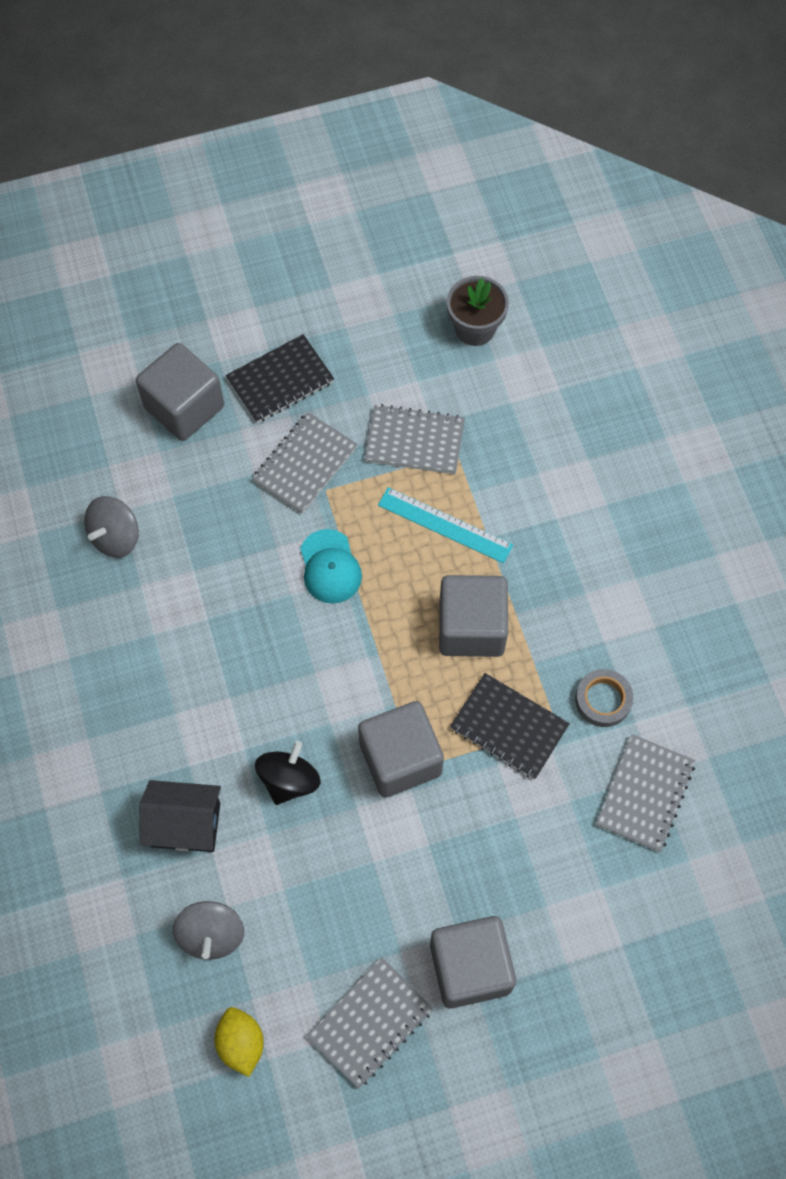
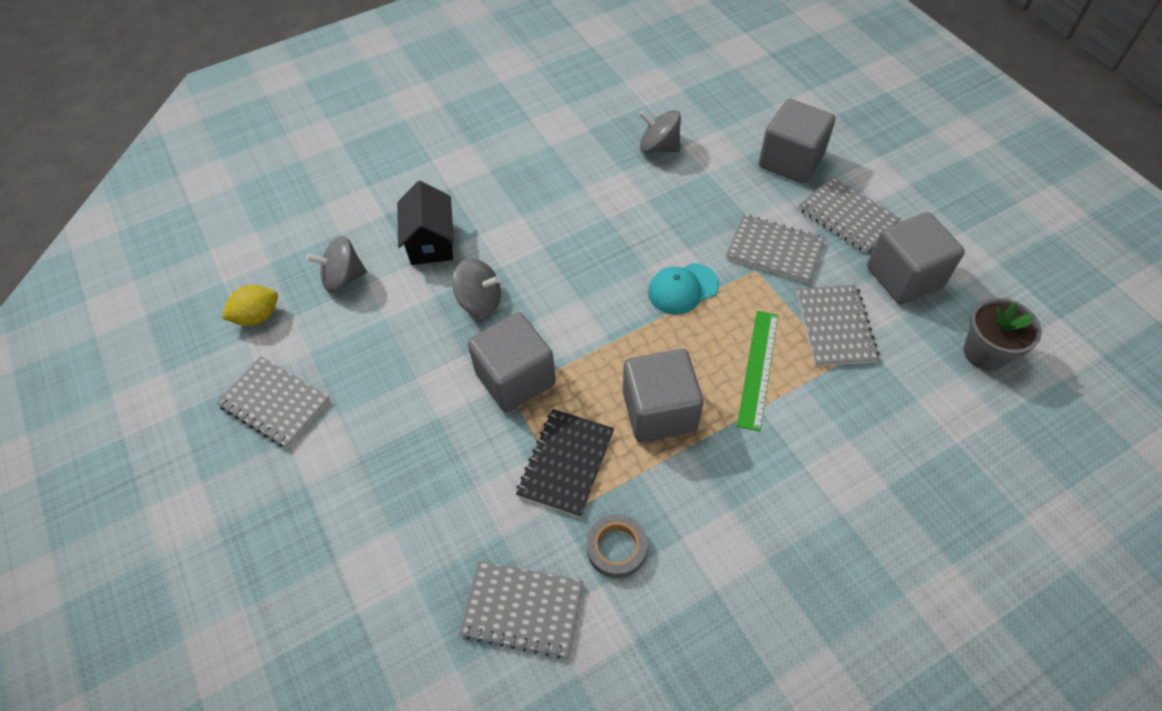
camera: 80 degrees right, 10 degrees down
black notebook [226,334,334,423] -> grey notebook [799,176,901,253]
black spinning top [255,741,320,805] -> grey spinning top [452,258,501,317]
turquoise ruler [378,487,513,563] -> green ruler [737,311,778,432]
grey cube [430,916,516,1009] -> grey cube moved to [867,212,965,304]

